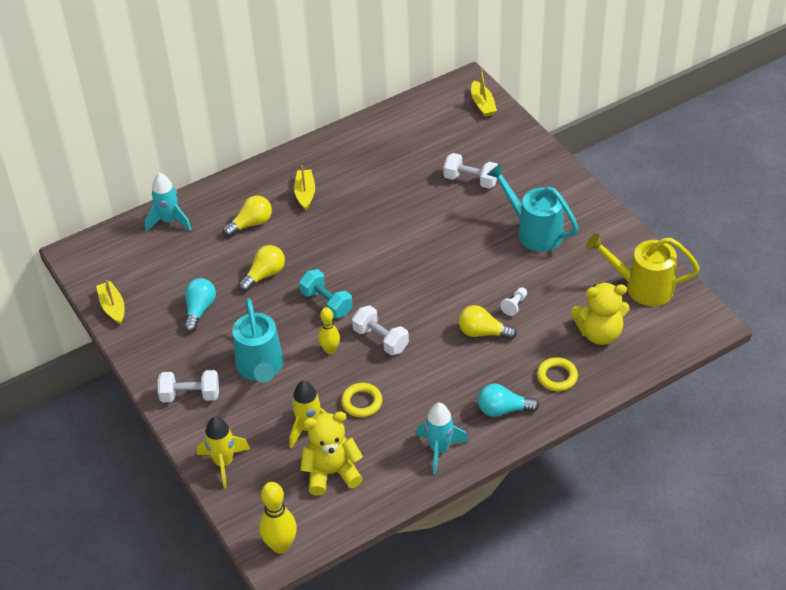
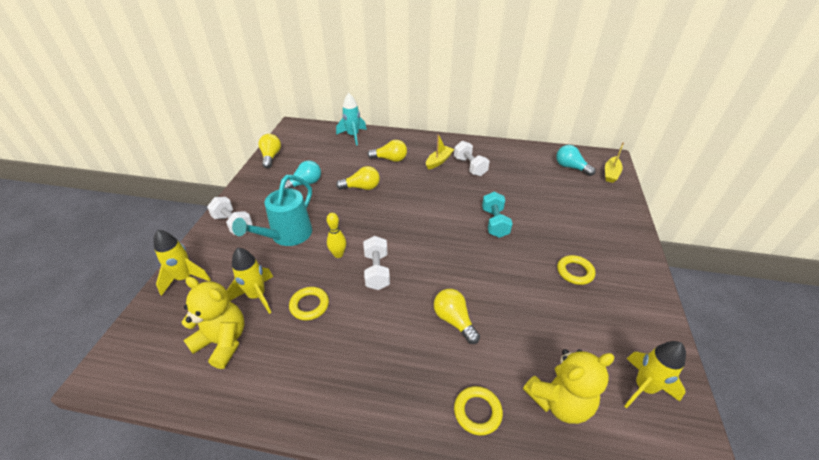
camera: 40 degrees right, 5 degrees down
yellow boat [96,280,125,324] -> yellow light bulb [258,134,281,168]
yellow bowling pin [259,482,297,554] -> none
turquoise dumbbell [299,269,353,319] -> turquoise dumbbell moved to [482,192,513,238]
turquoise rocket [416,403,468,475] -> none
white dumbbell [443,153,498,189] -> white dumbbell moved to [454,141,490,176]
turquoise light bulb [478,383,539,417] -> turquoise light bulb moved to [556,145,596,176]
turquoise watering can [487,164,578,252] -> yellow ring [557,255,595,285]
white pawn [500,287,527,316] -> none
yellow teddy bear [571,282,629,345] -> yellow teddy bear turned 60 degrees counterclockwise [523,349,614,424]
yellow watering can [586,233,700,306] -> yellow rocket [624,341,686,408]

